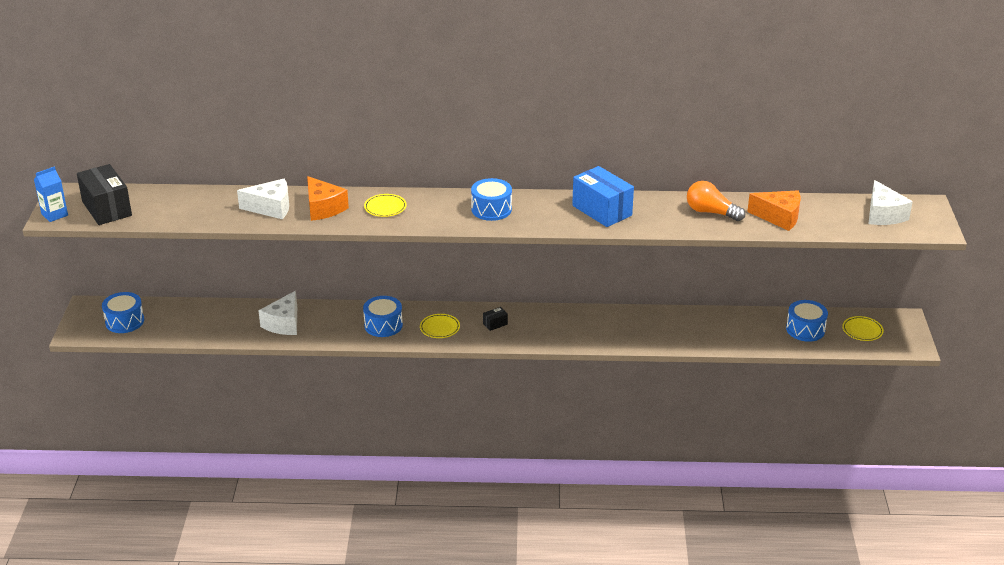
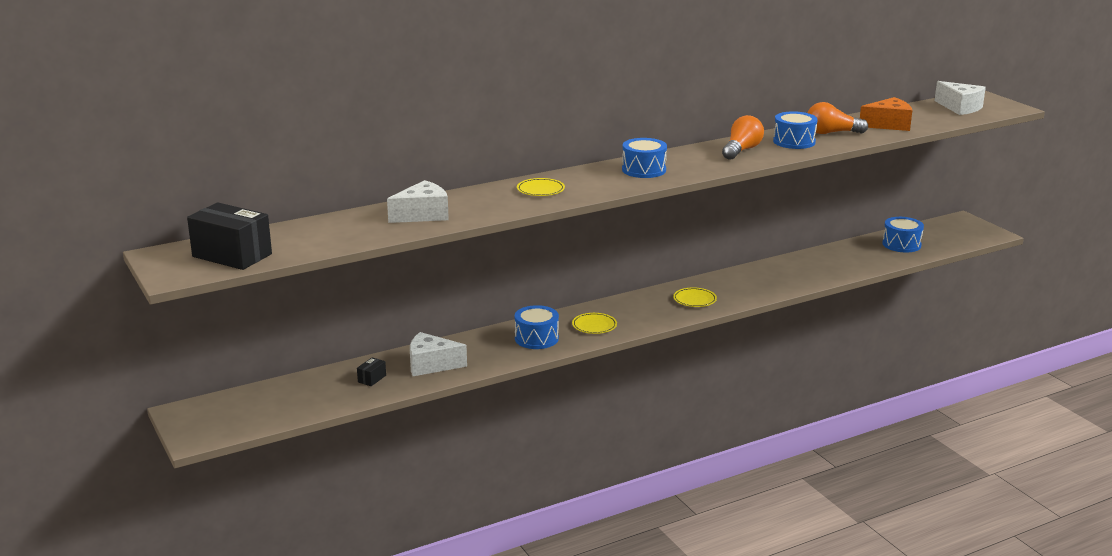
camera: 30 degrees left, 10 degrees down
blue carton [34,166,68,222] -> none
blue drum [102,292,144,333] -> blue drum moved to [773,111,818,149]
white cheese [258,291,297,335] -> white cheese turned 105 degrees clockwise [410,332,467,376]
orange cheese [307,176,349,221] -> none
black box [483,307,508,331] -> black box moved to [357,357,386,386]
blue box [572,166,634,227] -> orange light bulb [722,115,764,160]
yellow plate [842,316,884,341] -> yellow plate moved to [673,287,717,307]

